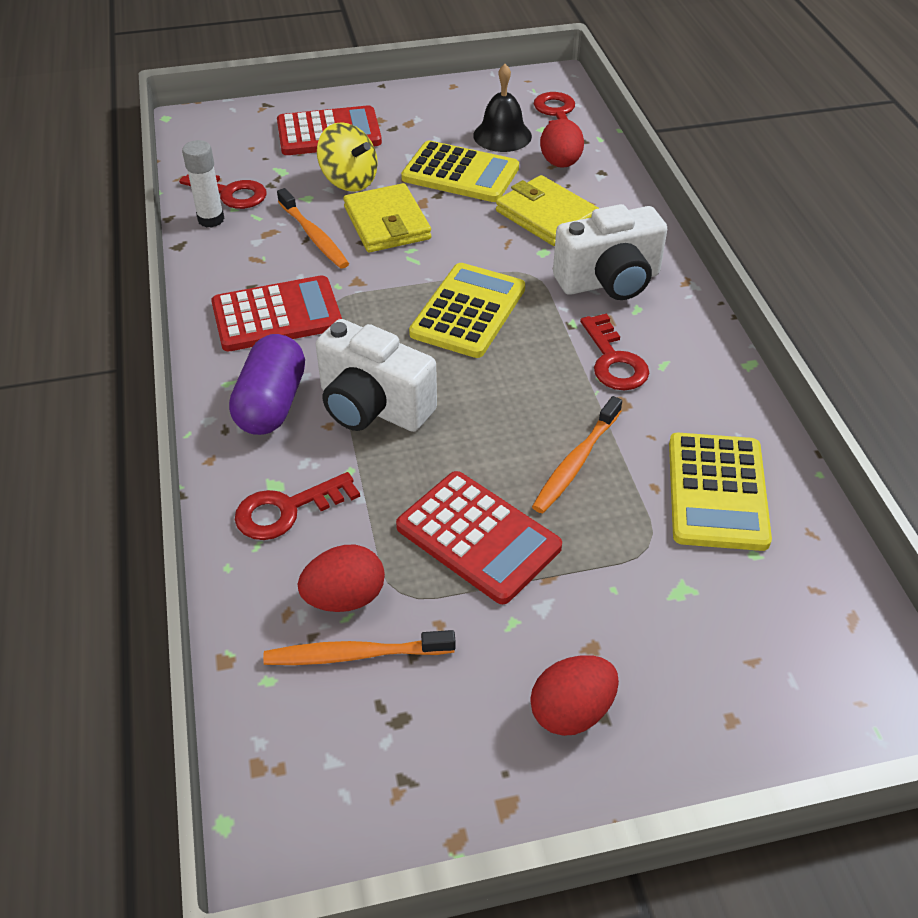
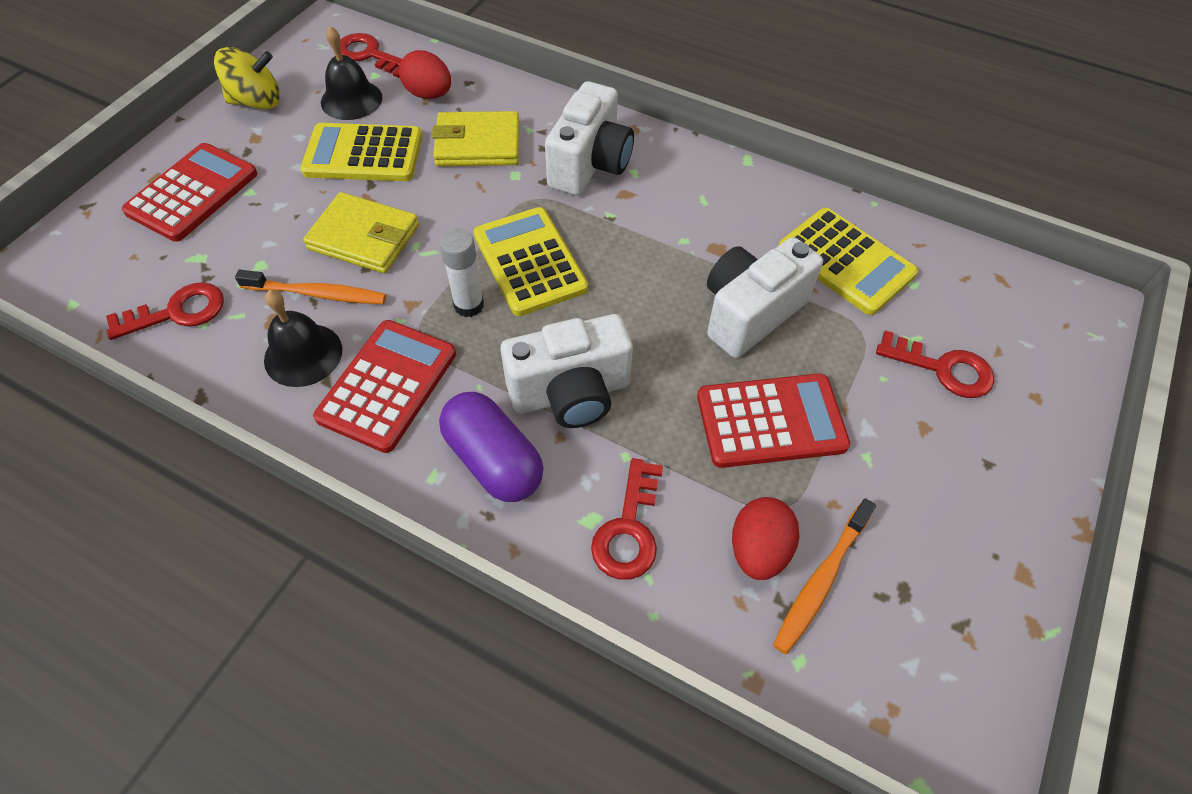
camera: 50 degrees left, 10 degrees up
white glue stick [182,140,225,228] -> white glue stick moved to [439,229,484,317]
yellow spinning top [317,122,378,192] -> yellow spinning top moved to [214,47,280,109]
yellow calculator [401,141,519,202] -> yellow calculator turned 150 degrees counterclockwise [300,123,422,181]
red egg [530,655,619,736] -> none
orange toothbrush [532,396,622,513] -> white camera [707,237,823,358]
red key [580,313,649,390] -> red key moved to [876,330,994,398]
none -> black bell [264,290,342,387]

